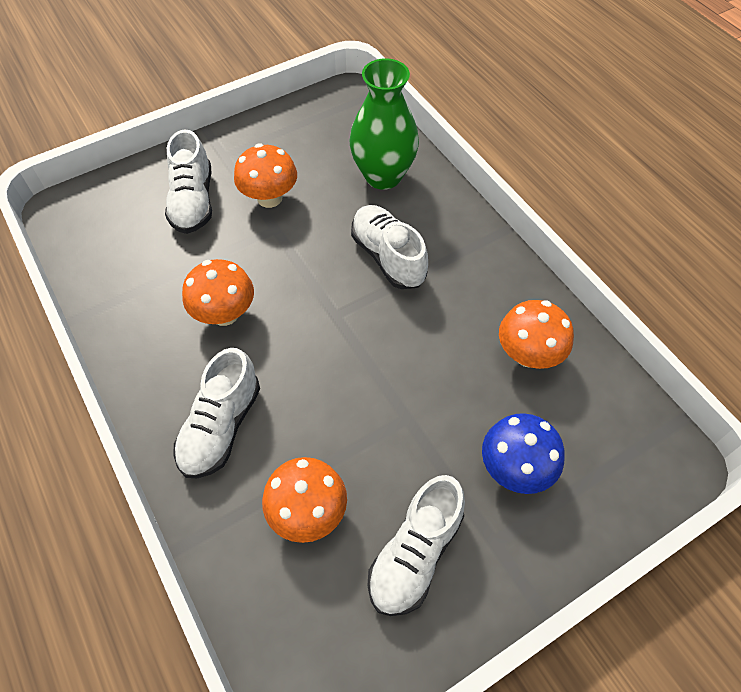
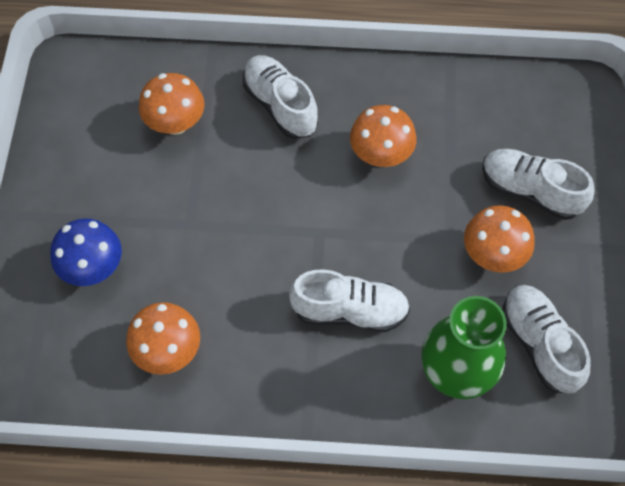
camera: 125 degrees right, 5 degrees up
white shoe [368,475,465,616] -> white shoe moved to [503,285,590,394]

